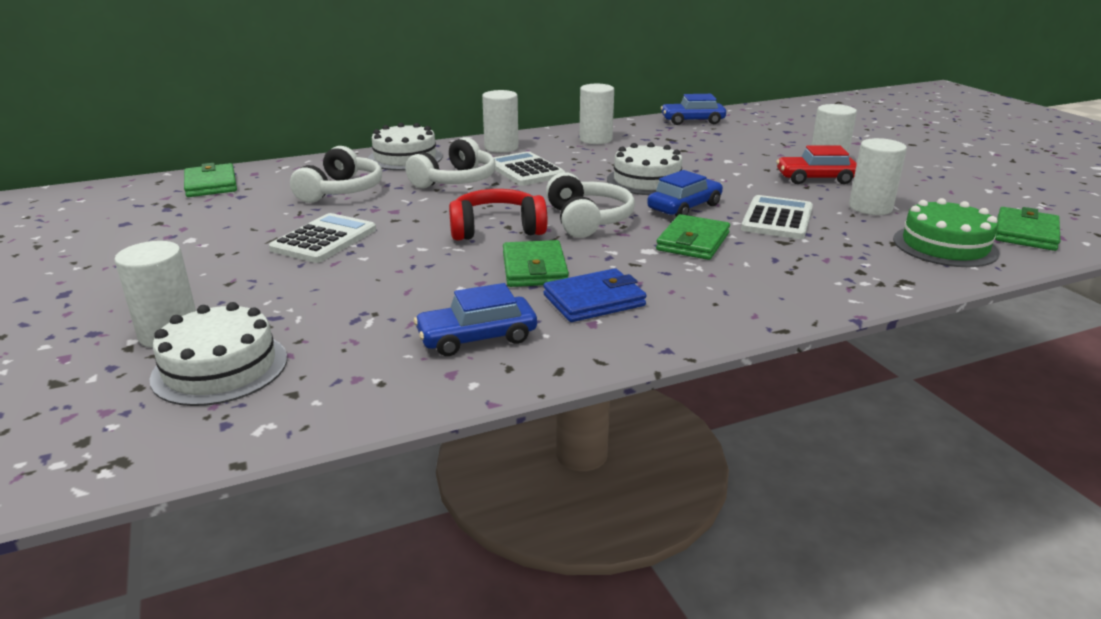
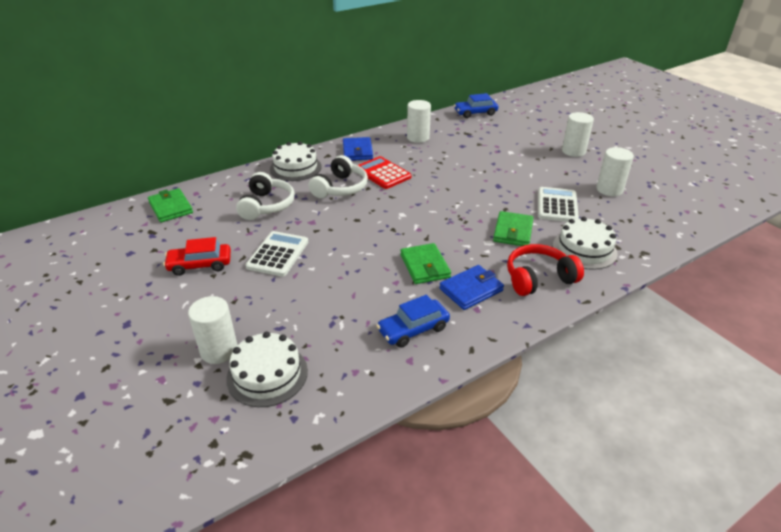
camera: 10 degrees left, 10 degrees up
red headphones [449,189,548,241] -> red headphones moved to [507,244,584,296]
white cylinder [482,90,519,153] -> blue wallet [343,137,373,161]
white calculator [493,151,565,186] -> red calculator [358,156,411,189]
white headphones [546,172,635,238] -> none
white cake [607,142,682,195] -> white cake moved to [553,217,618,270]
blue car [647,170,723,217] -> none
red car [776,145,857,184] -> red car moved to [163,237,231,276]
green cake [893,198,999,267] -> none
green wallet [995,207,1061,251] -> none

